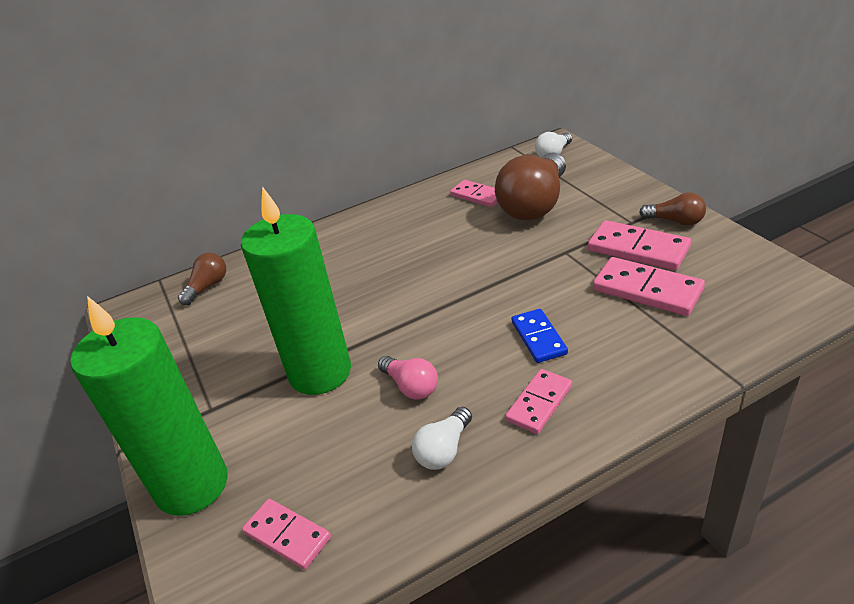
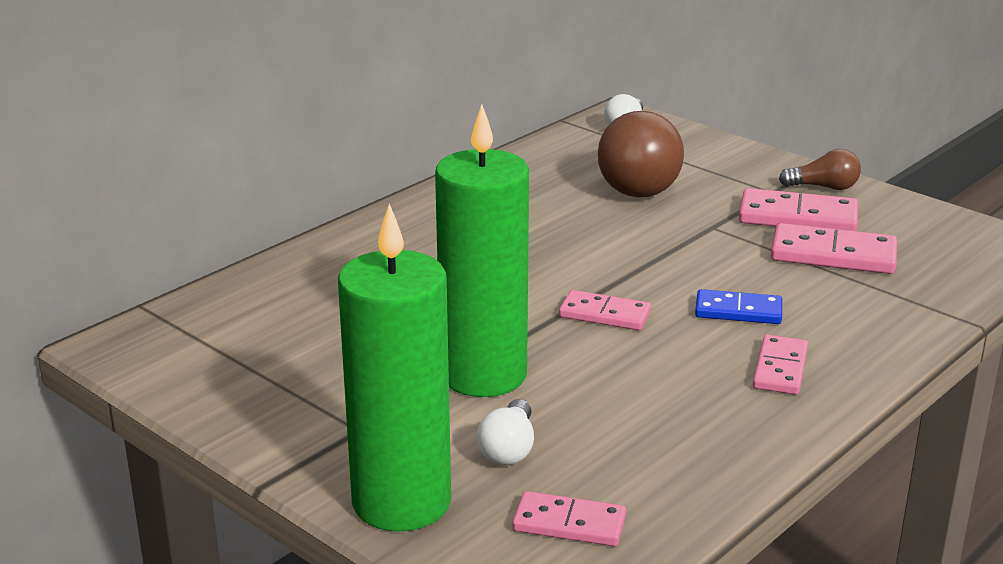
camera: 25 degrees left, 10 degrees down
brown light bulb [178,253,226,305] -> none
pink light bulb [378,356,438,399] -> none
white light bulb [412,407,472,470] -> white light bulb moved to [477,399,534,465]
pink domino [450,180,497,207] -> pink domino moved to [559,290,651,330]
blue domino [511,309,568,363] -> blue domino turned 45 degrees counterclockwise [695,289,782,324]

